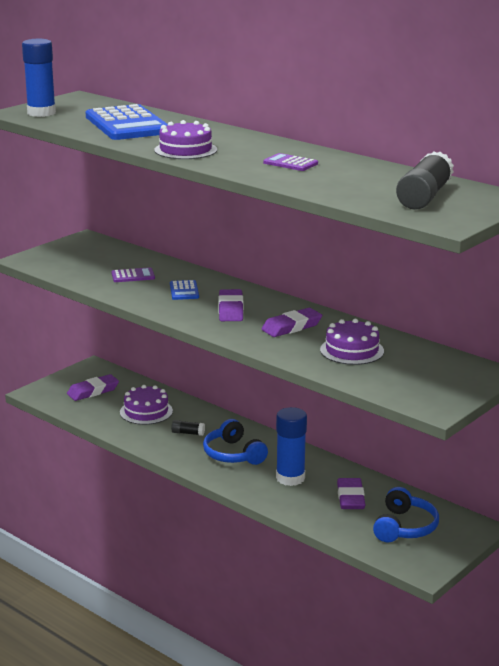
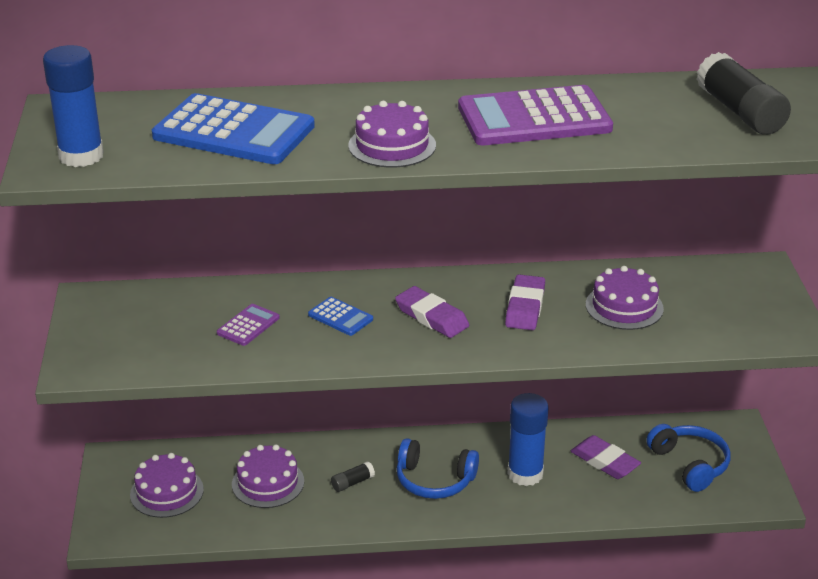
camera: 45 degrees left, 10 degrees up
purple eraser [67,374,119,401] -> purple cake [130,453,204,518]
purple calculator [263,153,318,171] -> purple calculator [458,85,613,145], size x2.22

